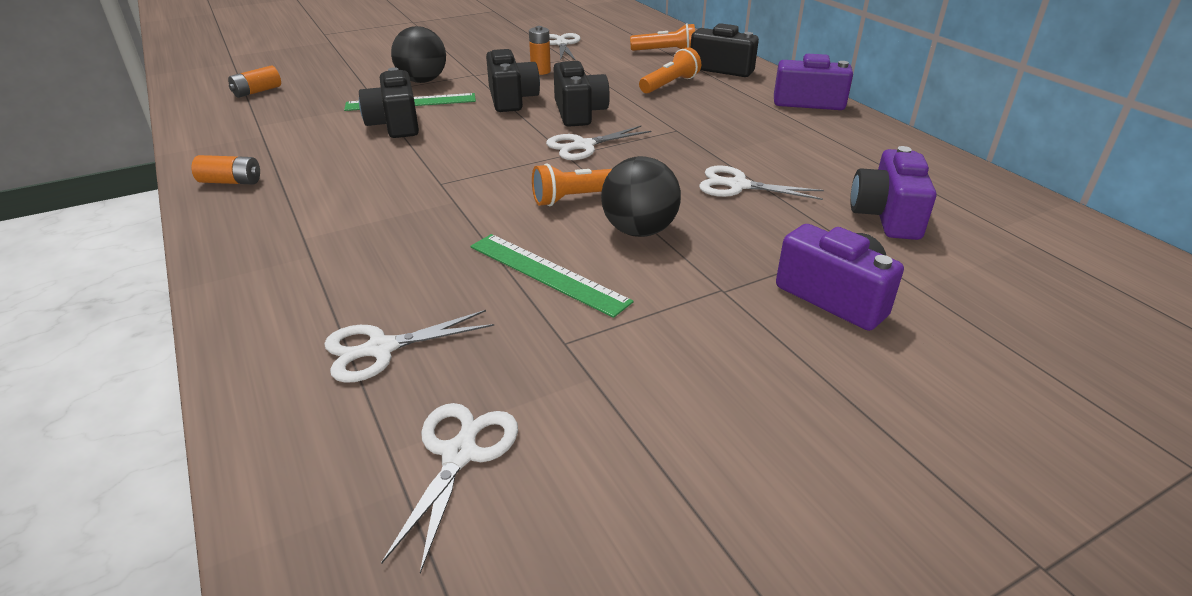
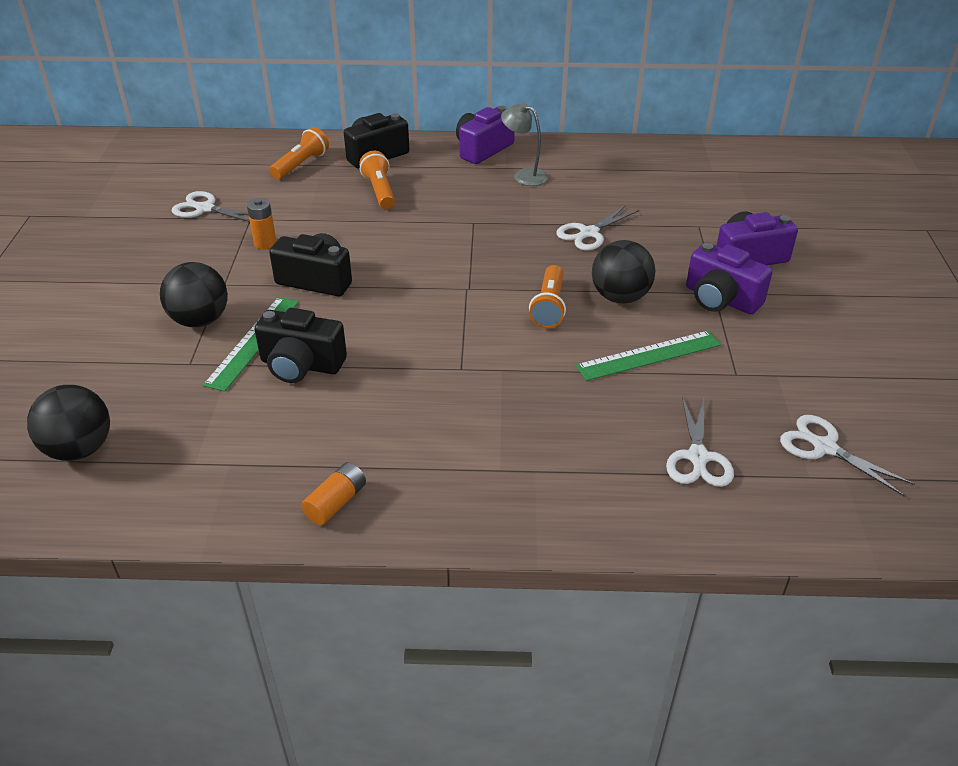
camera: 60 degrees left, 5 degrees up
orange battery [228,66,281,98] -> black ball [27,385,110,461]
white scissors [546,126,651,160] -> none
black camera [554,61,610,127] -> none
purple camera [850,146,936,240] -> purple camera moved to [686,243,773,314]
none -> grey lamp [501,103,548,186]

